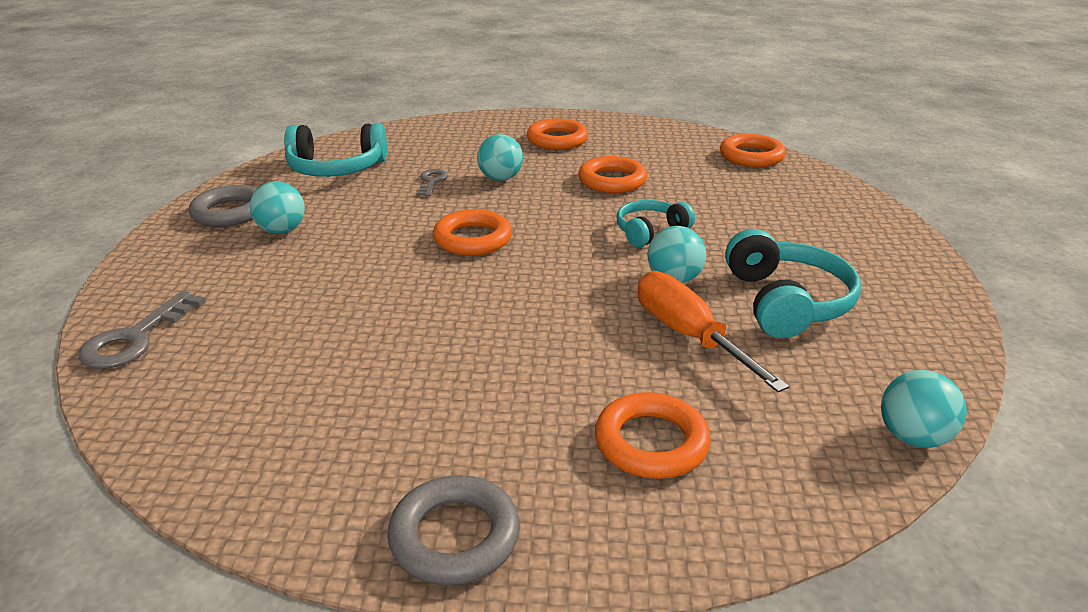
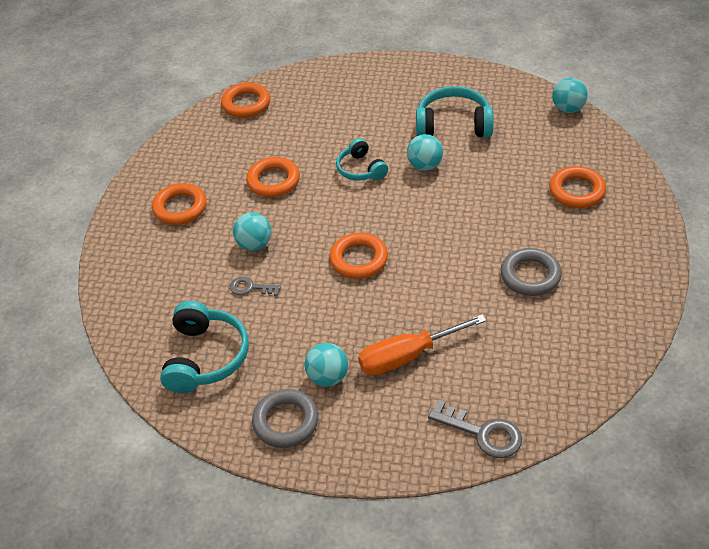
camera: 80 degrees left, 15 degrees up
grey ring [387,475,520,585] -> grey ring moved to [501,248,562,296]
orange screwdriver [638,271,789,392] -> orange screwdriver moved to [358,314,487,375]

